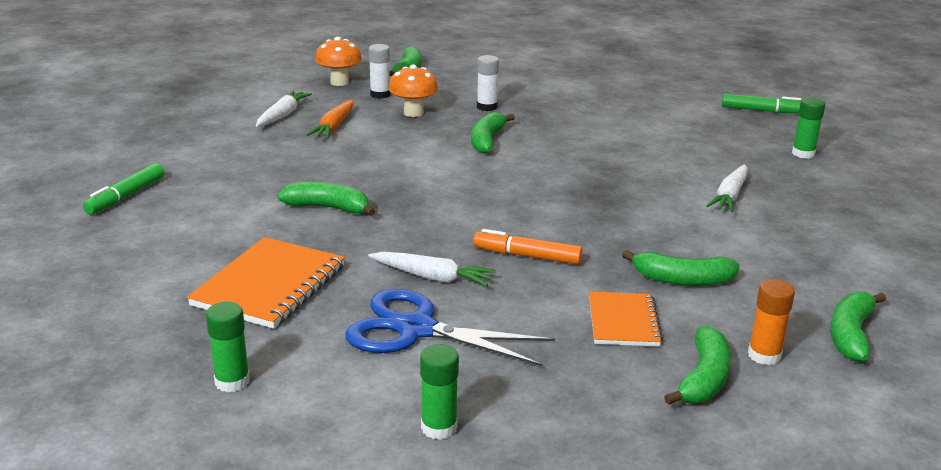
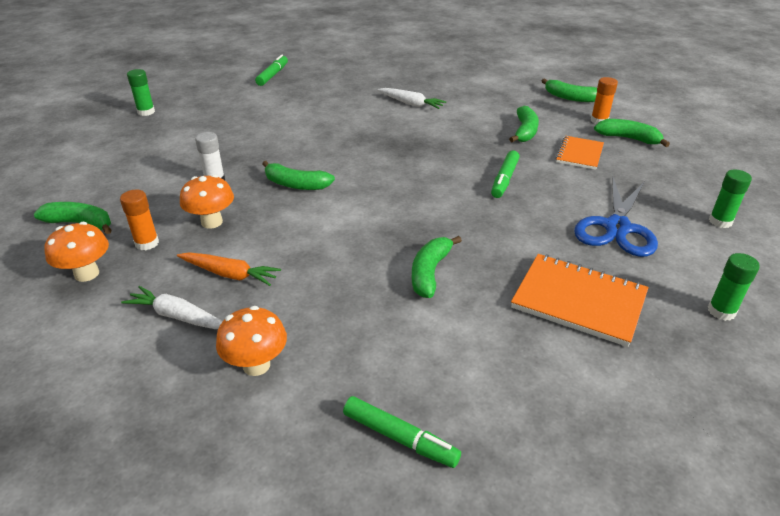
camera: 85 degrees left, 10 degrees up
white glue stick [368,44,390,99] -> orange glue stick [120,190,159,250]
white carrot [368,252,496,286] -> none
orange marker [473,229,582,265] -> green marker [491,150,520,198]
orange notebook [589,292,663,347] -> orange notebook turned 75 degrees counterclockwise [555,136,604,170]
green glue stick [792,98,825,158] -> green glue stick moved to [127,69,155,116]
none -> orange mushroom [216,306,287,376]

